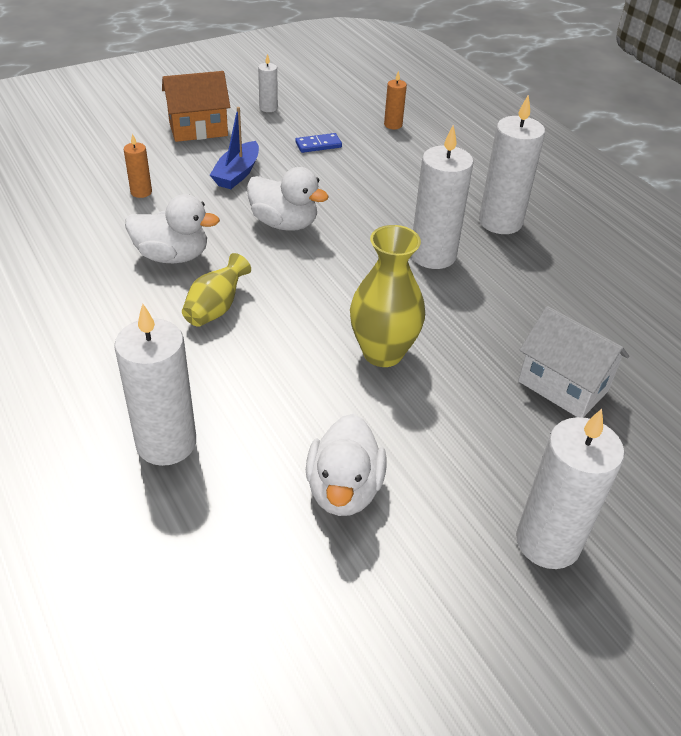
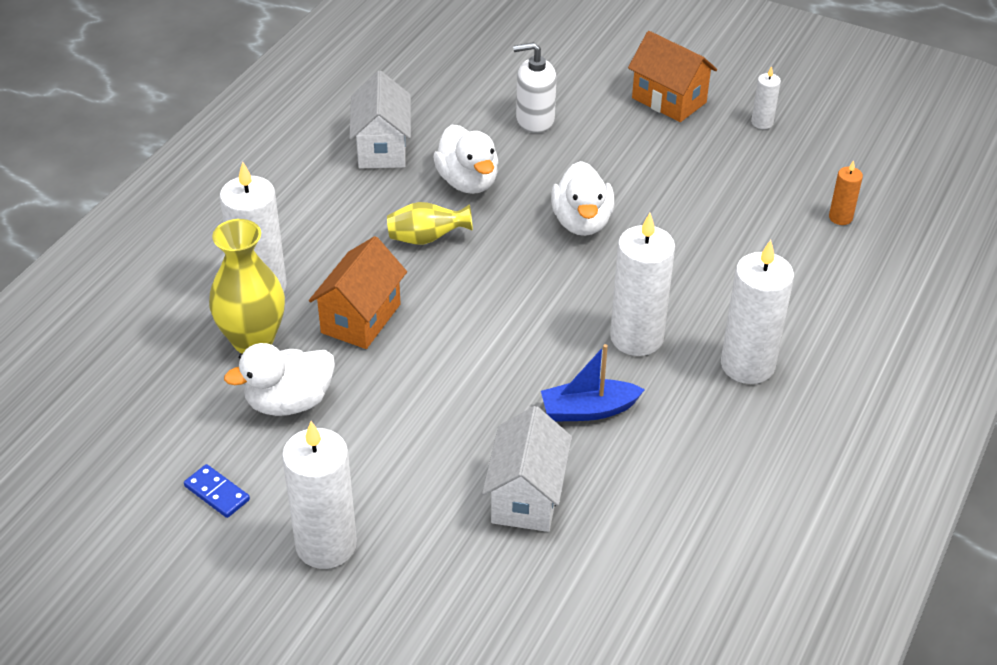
camera: 60 degrees right, 0 degrees up
orange candle [124,134,152,198] -> white soap dispenser [513,42,556,133]
blue boat [210,107,259,189] -> blue boat moved to [541,344,645,422]
blue domino [295,133,342,153] -> blue domino moved to [184,464,250,518]
yellow vase [350,225,425,367] -> yellow vase moved to [209,219,285,353]
none -> orange house [309,236,407,349]
none -> white house [349,71,411,168]

